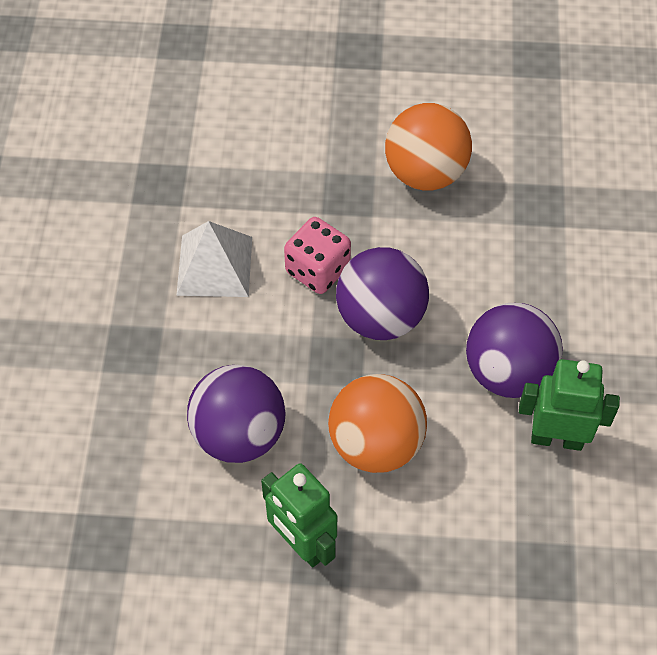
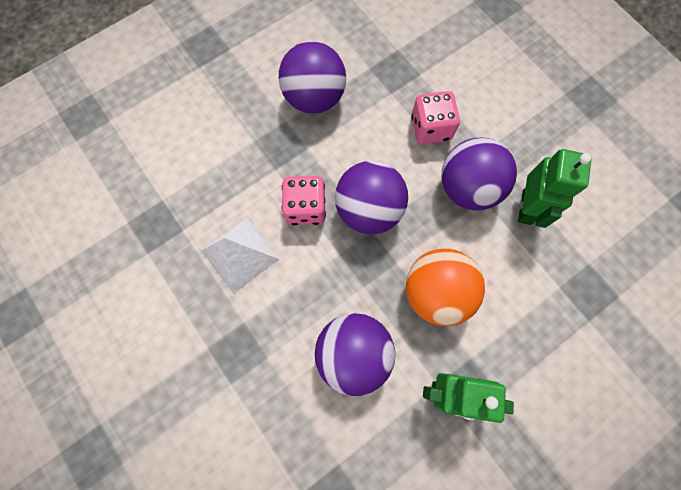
camera: 40 degrees left, 15 degrees up
orange ball [385,103,472,190] -> purple ball [279,41,346,114]
green robot [519,359,620,451] -> green robot turned 135 degrees clockwise [518,149,592,228]
none -> pink dice [411,91,460,144]

